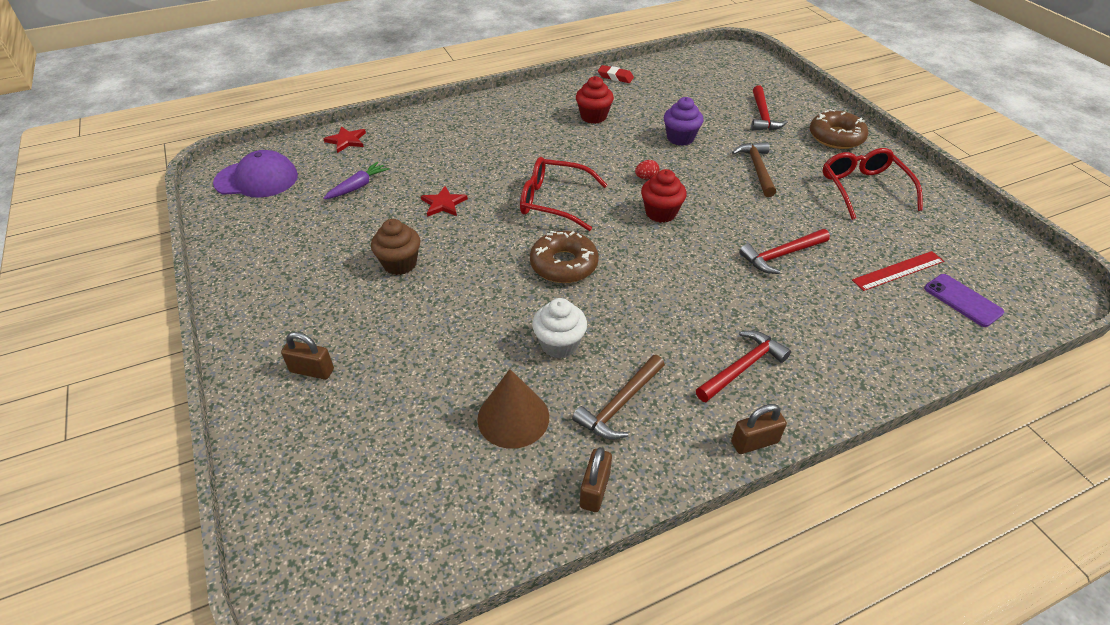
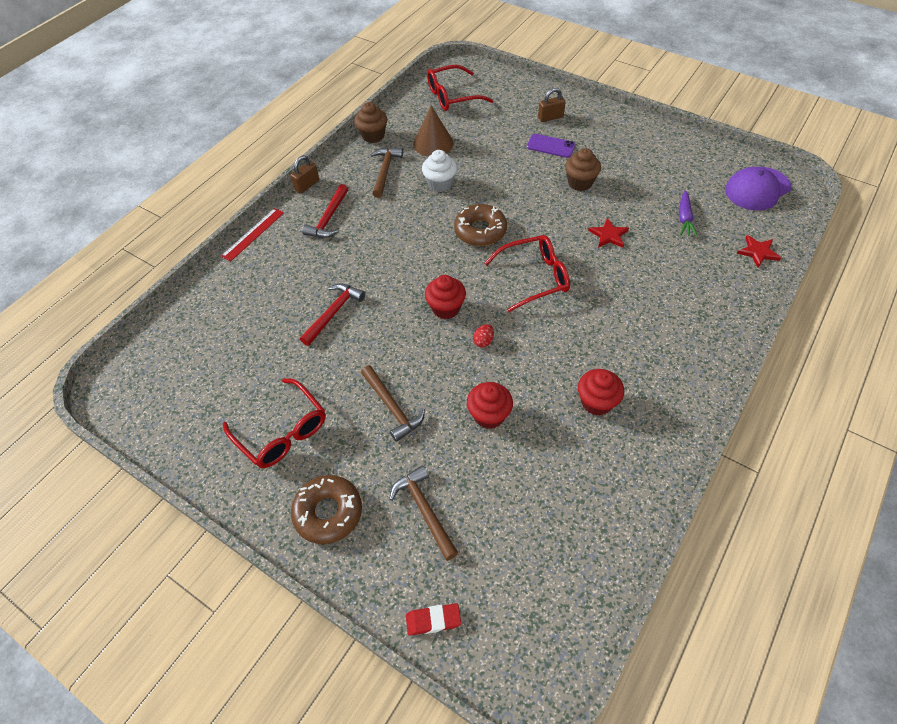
camera: 150 degrees right, 10 degrees up
brown padlock [580,447,612,512] -> brown cupcake [354,102,387,143]
red eraser [598,65,634,83] -> red eraser moved to [406,603,461,636]
purple cupcake [664,97,704,146] -> red cupcake [467,382,513,429]
red hammer [751,86,788,131] -> brown hammer [390,465,458,561]
red ruler [852,251,944,291] -> red ruler moved to [221,208,284,262]
purple phone [924,274,1004,327] -> purple phone moved to [527,134,576,158]
none -> red glasses [427,65,494,111]

